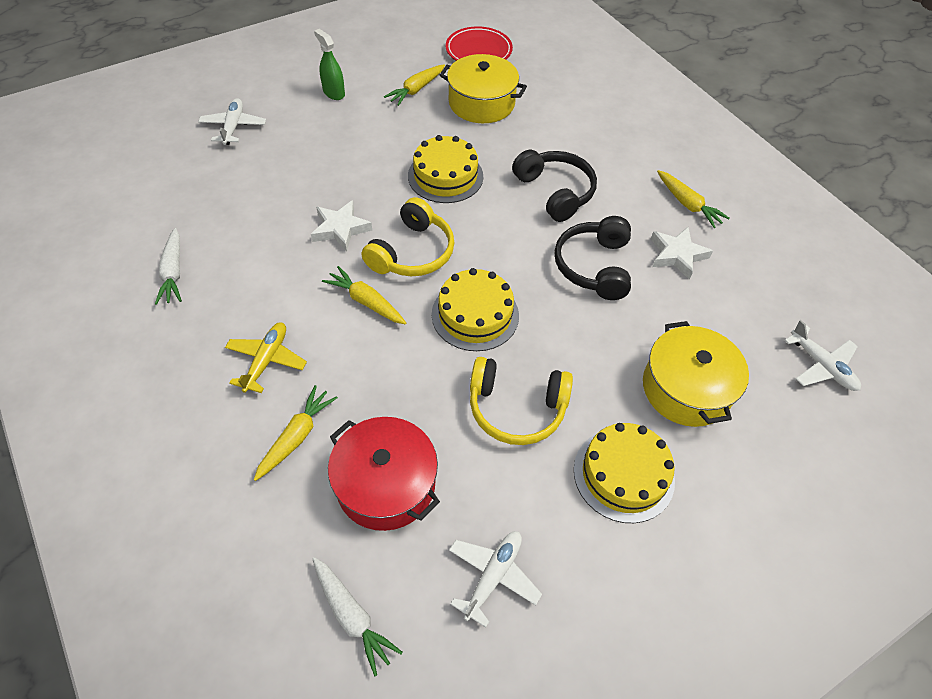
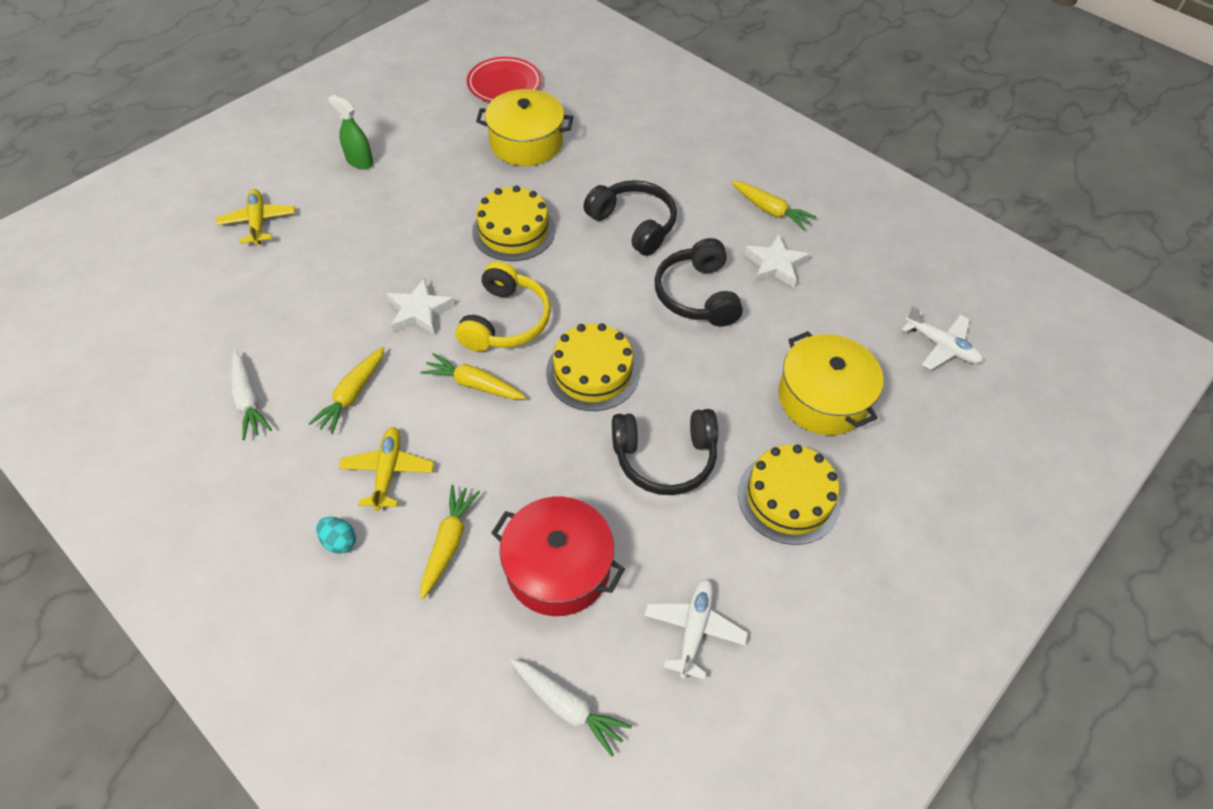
camera: 15 degrees left, 0 degrees up
white plane [198,98,266,145] -> yellow plane [216,189,295,245]
yellow carrot [384,64,445,106] -> yellow carrot moved to [308,347,385,434]
yellow headphones [470,357,573,445] -> black headphones [612,409,718,495]
none -> turquoise egg [316,517,356,554]

